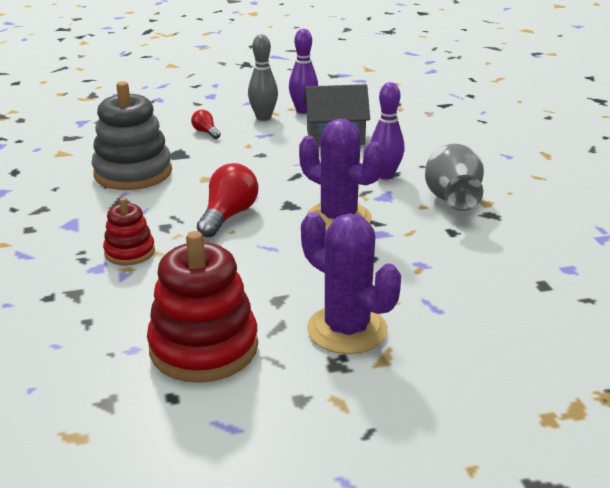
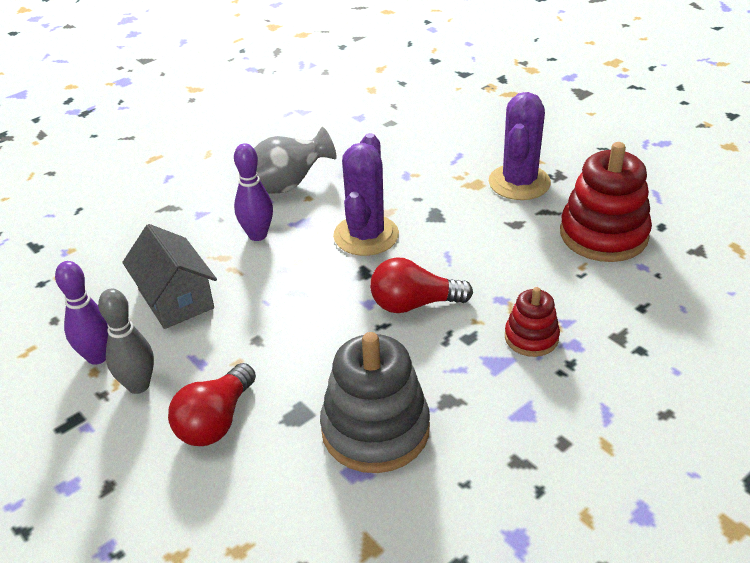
camera: 115 degrees left, 10 degrees up
red light bulb [191,110,221,139] -> red light bulb [168,363,256,446], size x1.88

